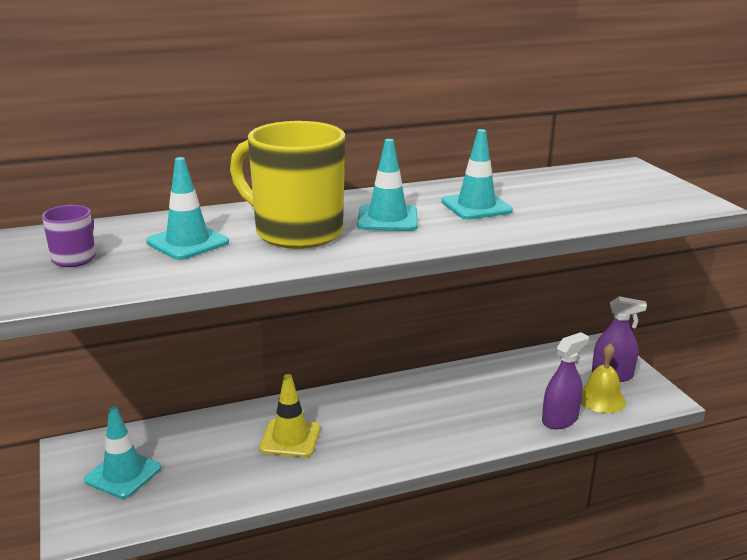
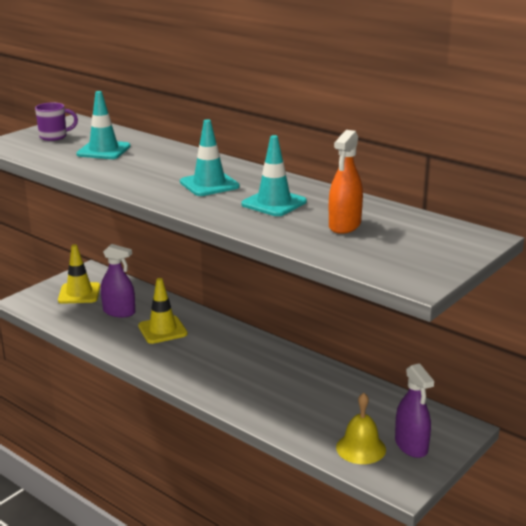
camera: 60 degrees right, 0 degrees up
turquoise traffic cone [84,407,161,499] -> yellow traffic cone [58,244,100,304]
yellow mug [230,121,345,249] -> none
purple spray bottle [542,332,589,429] -> purple spray bottle moved to [101,244,135,317]
none -> orange spray bottle [329,130,363,234]

